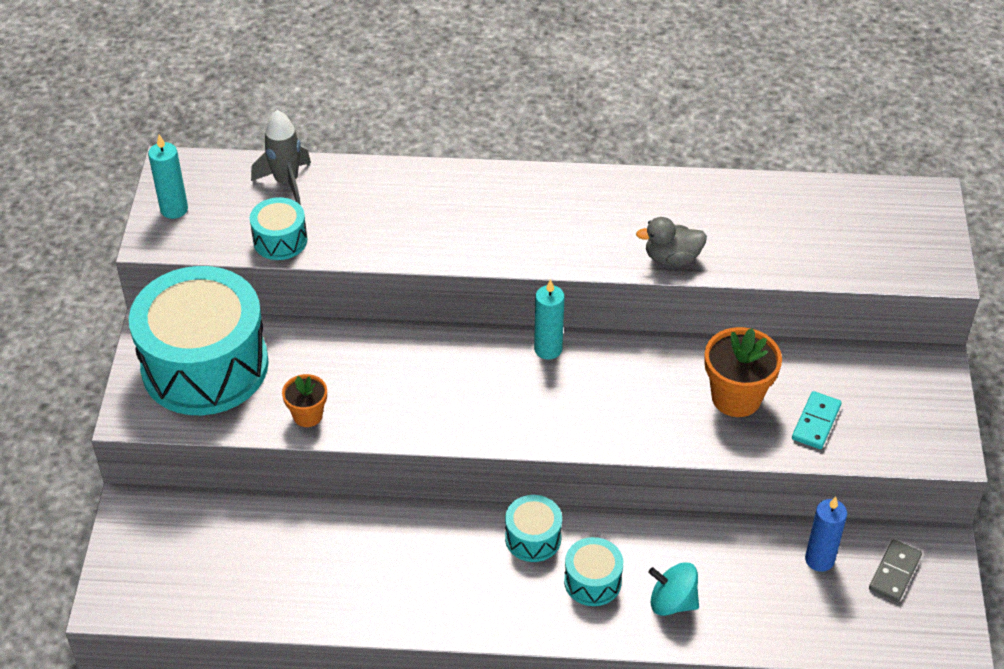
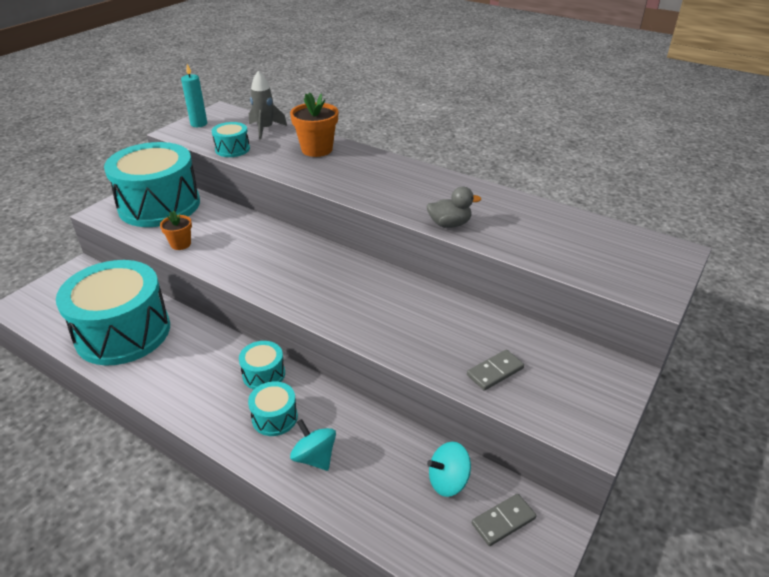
camera: 30 degrees right, 10 degrees down
turquoise candle [534,279,565,360] -> none
grey duck [636,217,707,266] -> grey duck turned 150 degrees clockwise [427,187,481,228]
orange flower pot [704,327,782,417] -> orange flower pot moved to [290,92,338,157]
turquoise domino [792,391,842,449] -> grey domino [467,350,524,391]
blue candle [805,496,847,572] -> turquoise spinning top [427,442,471,497]
none -> turquoise drum [56,260,170,365]

